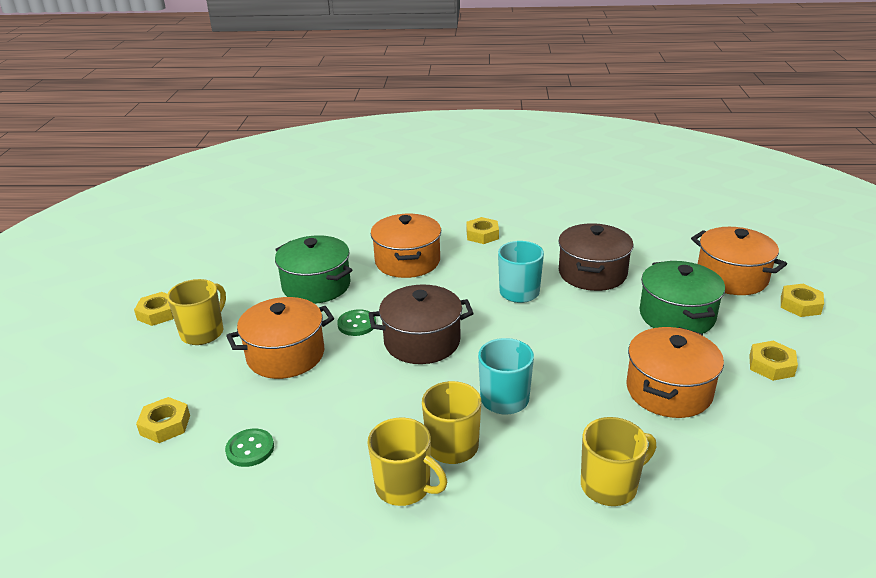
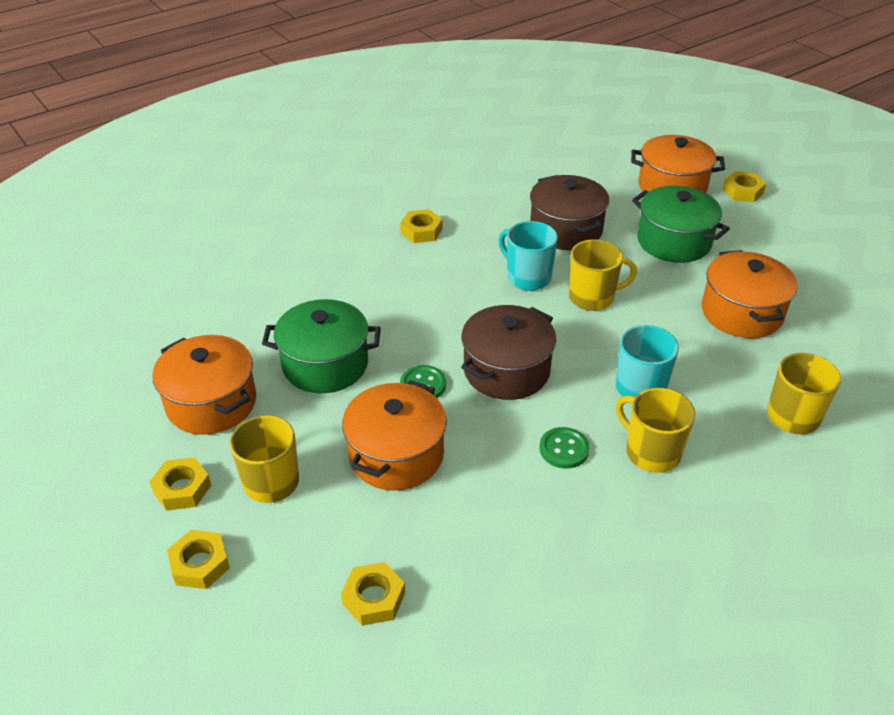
camera: 40 degrees left, 10 degrees up
green button [225,428,274,467] -> green button moved to [539,427,590,468]
yellow mug [368,417,447,506] -> yellow mug moved to [568,239,637,311]
orange pot [371,214,441,278] -> orange pot moved to [152,335,256,435]
yellow nut [749,341,798,381] -> yellow nut moved to [167,530,230,589]

